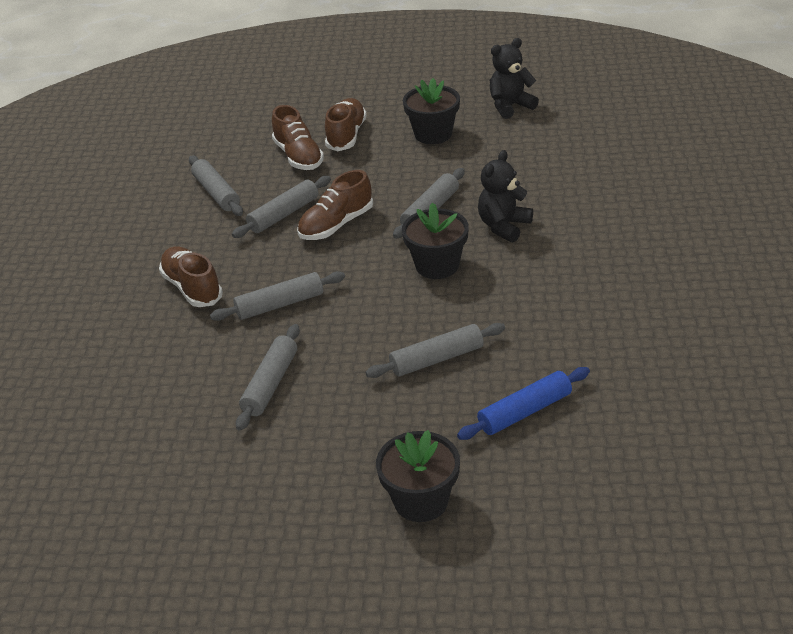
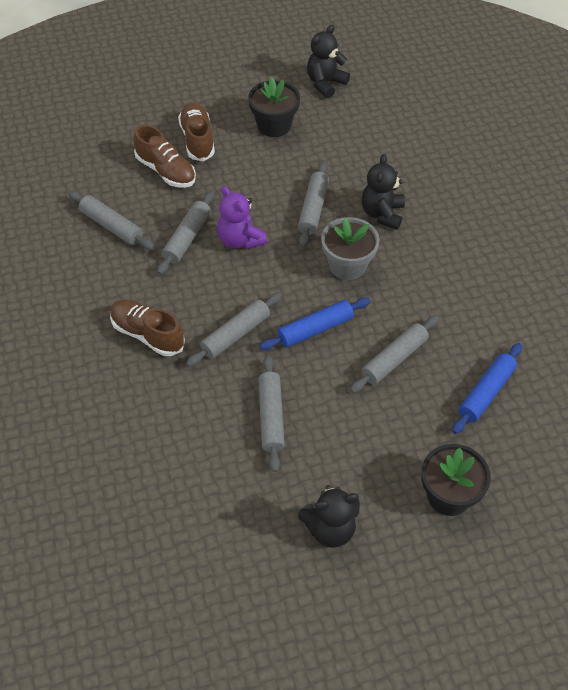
camera: 25 degrees left, 15 degrees up
brown shoe [297,170,373,240] -> purple teddy bear [217,186,267,250]
black flower pot [402,202,469,279] -> grey flower pot [321,217,380,280]
none -> blue rolling pin [260,298,370,350]
none -> black teddy bear [298,485,360,548]

